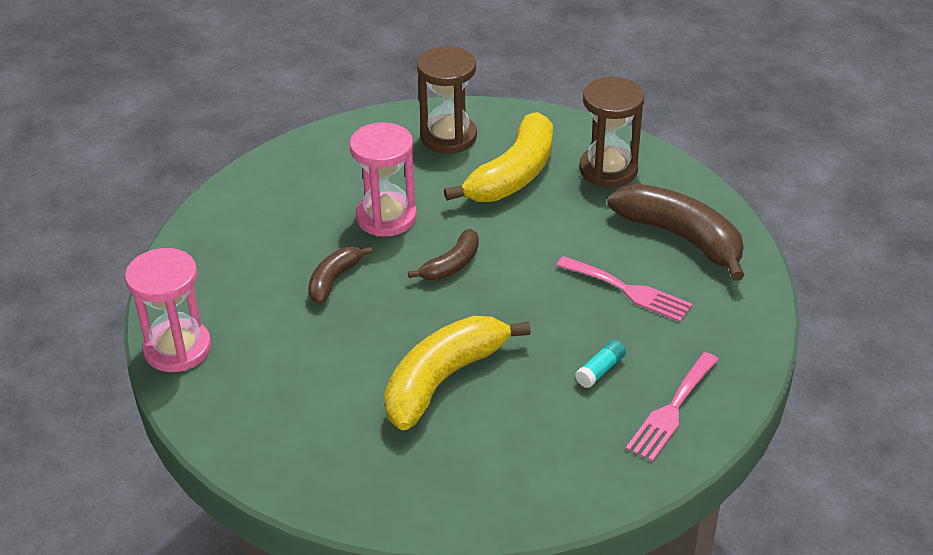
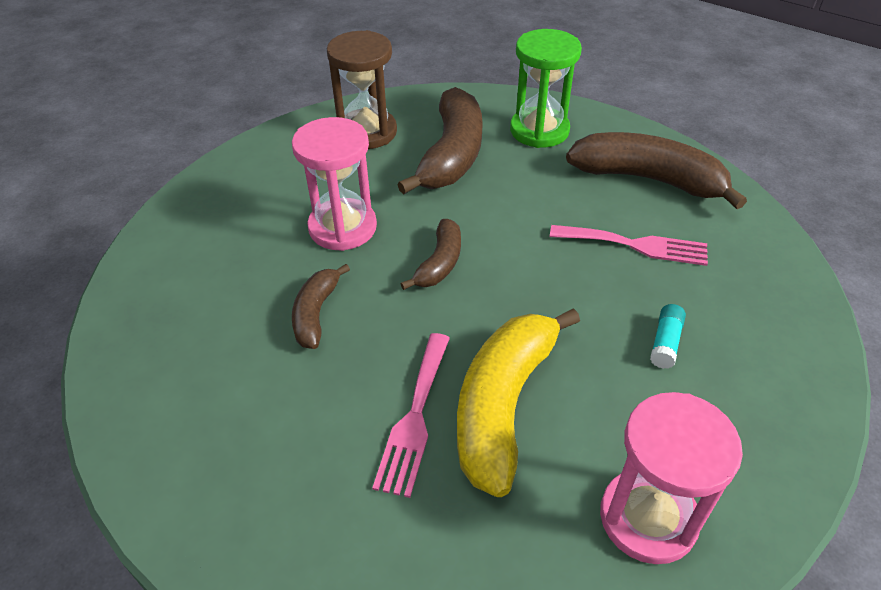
camera: 20 degrees left, 5 degrees up
pink hourglass [125,248,211,372] -> pink hourglass moved to [600,392,743,564]
yellow banana [444,112,553,202] -> brown banana [397,87,483,194]
brown hourglass [579,77,644,187] -> green hourglass [510,29,582,148]
pink fork [626,352,719,462] -> pink fork moved to [372,333,450,498]

